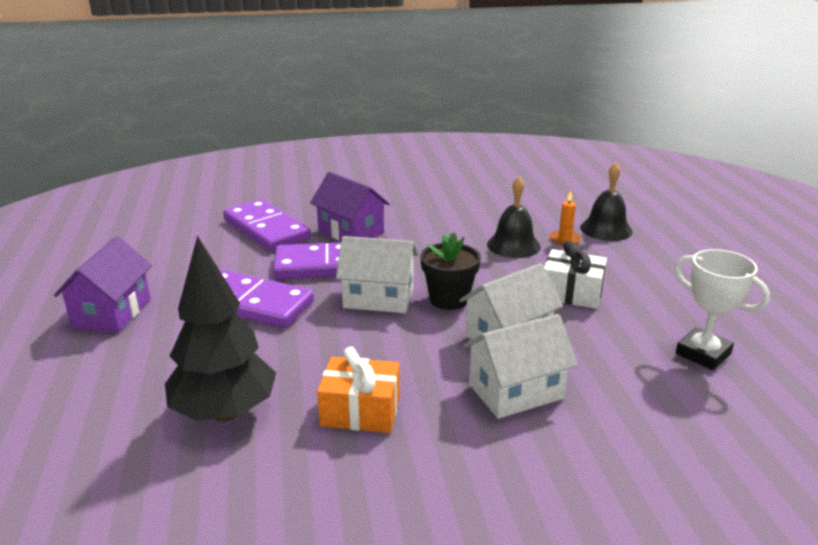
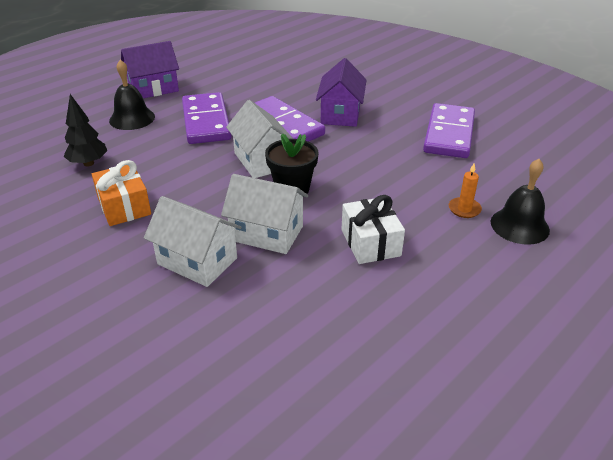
camera: 55 degrees right, 10 degrees up
black tree [165,235,276,422] -> black tree [63,94,107,167], size x0.59
purple domino [223,199,311,252] -> purple domino moved to [423,103,475,158]
black bell [487,176,541,258] -> black bell moved to [109,60,155,130]
white trophy [674,249,770,370] -> none

